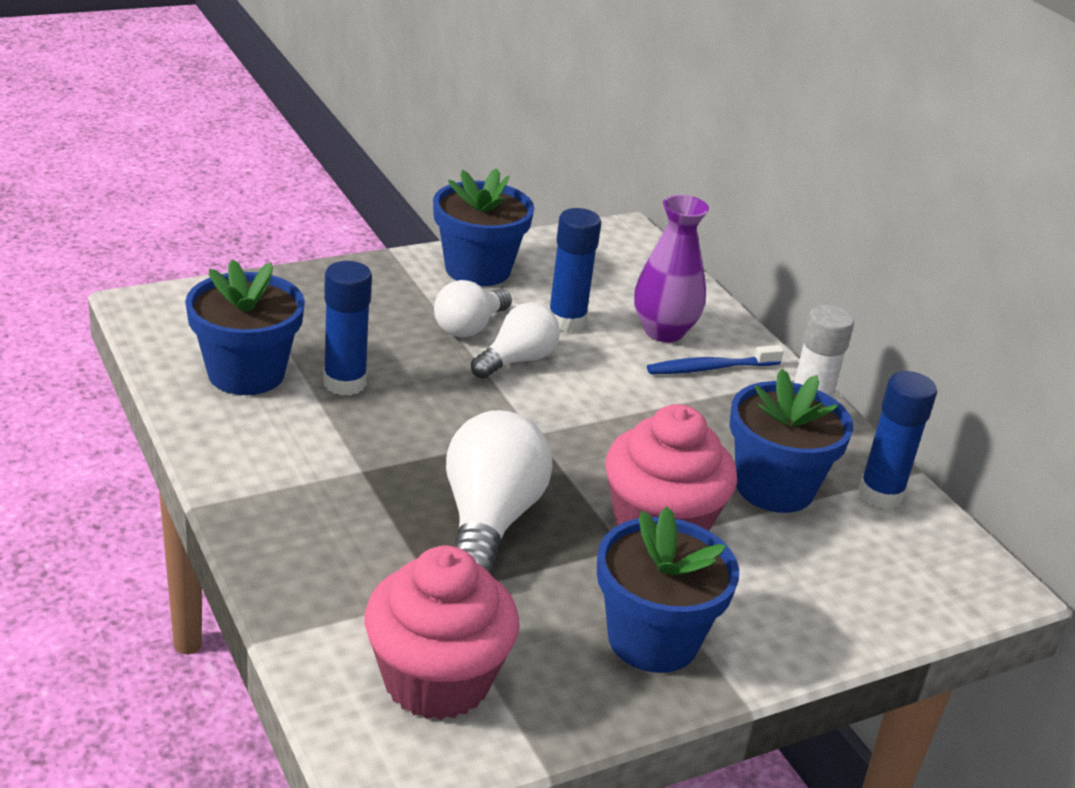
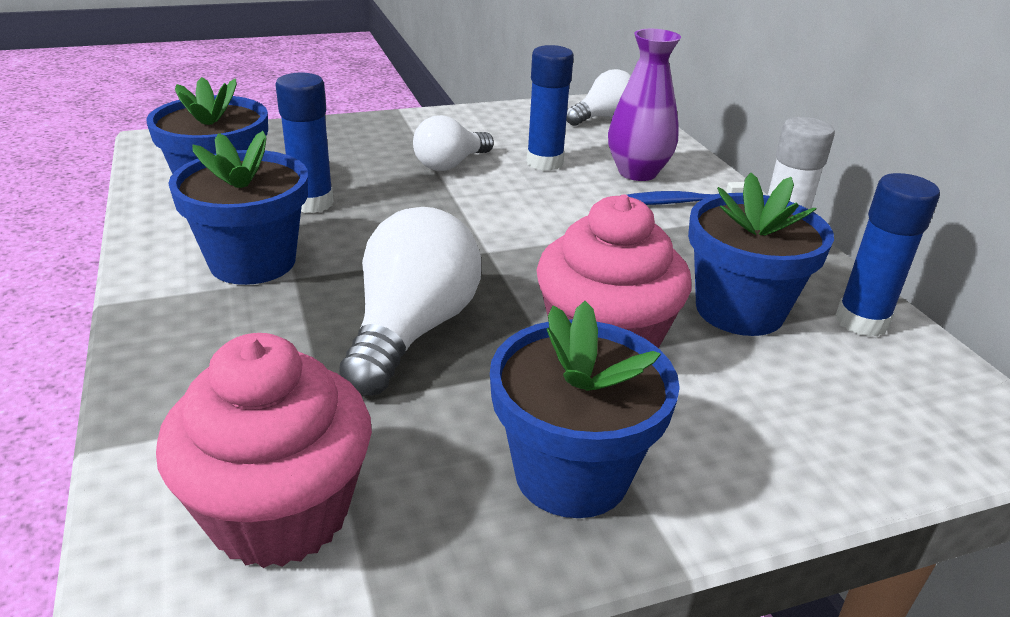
camera: 10 degrees right, 0 degrees up
blue flower pot [433,168,534,286] -> blue flower pot moved to [168,131,308,285]
white light bulb [471,303,560,379] -> white light bulb moved to [566,69,631,126]

